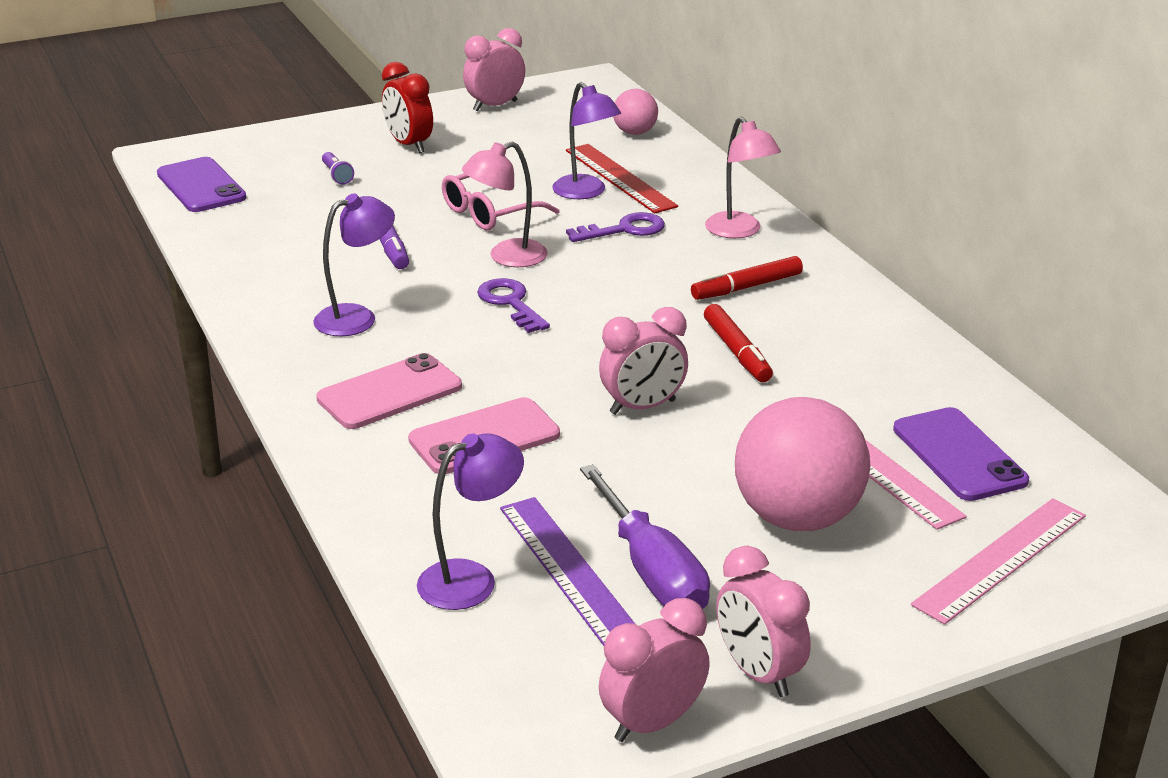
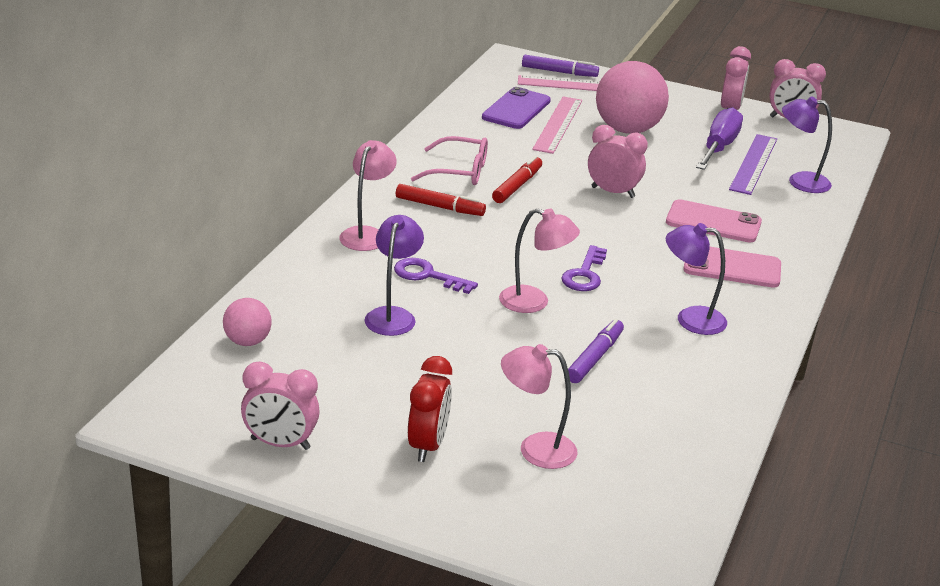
camera: 135 degrees left, 0 degrees up
purple phone [157,157,246,212] -> none
purple flashlight [322,152,354,185] -> pink lamp [501,344,578,469]
pink glasses [442,173,560,230] -> pink glasses moved to [411,136,488,185]
red ruler [566,144,678,213] -> none
none -> purple marker [522,55,599,77]

